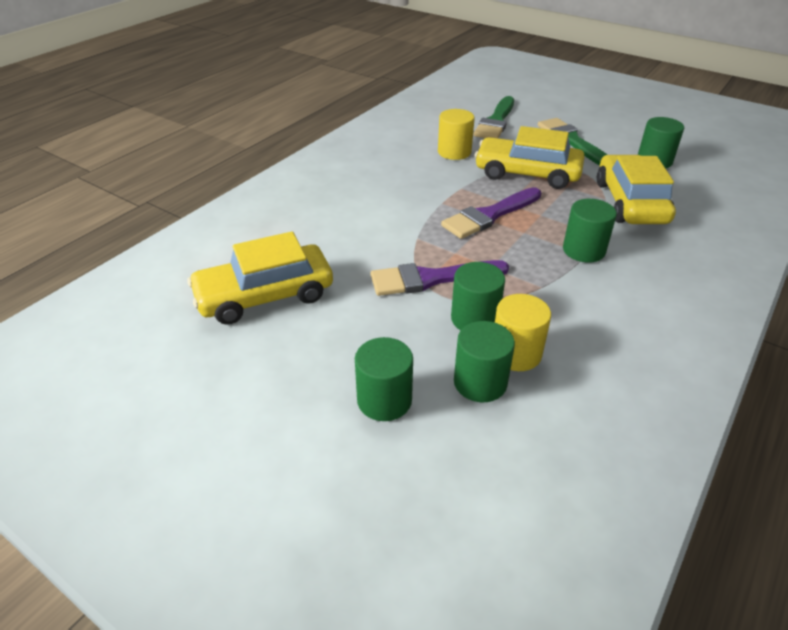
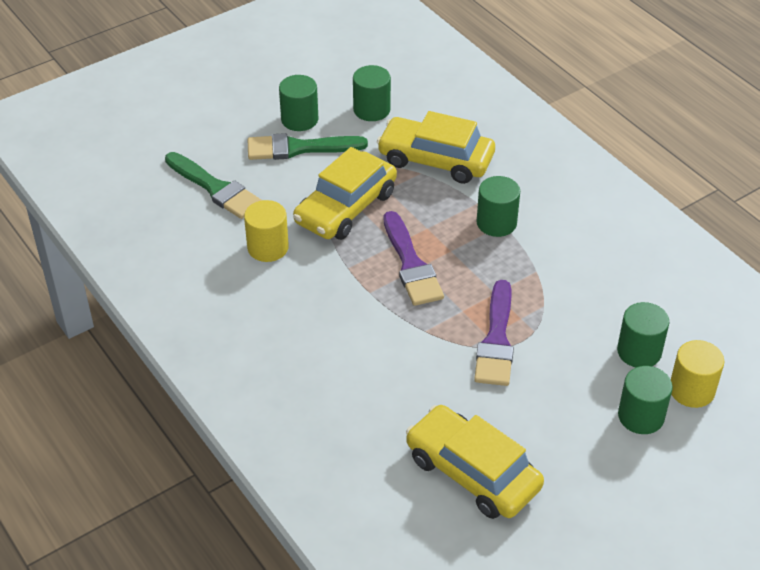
camera: 70 degrees left, 5 degrees up
yellow car [187,231,333,325] -> yellow car turned 135 degrees clockwise [406,405,544,519]
green cylinder [451,262,505,330] -> green cylinder moved to [279,75,318,131]
yellow cylinder [495,294,551,371] -> yellow cylinder moved to [671,340,725,408]

